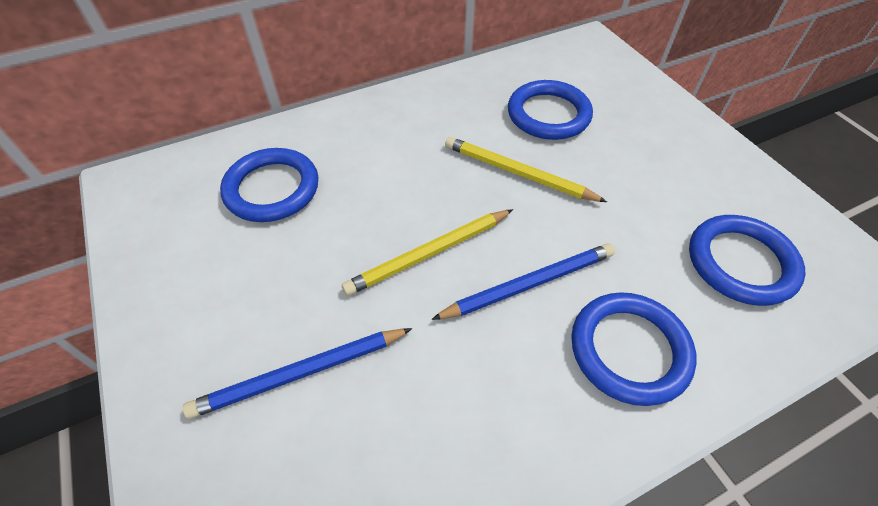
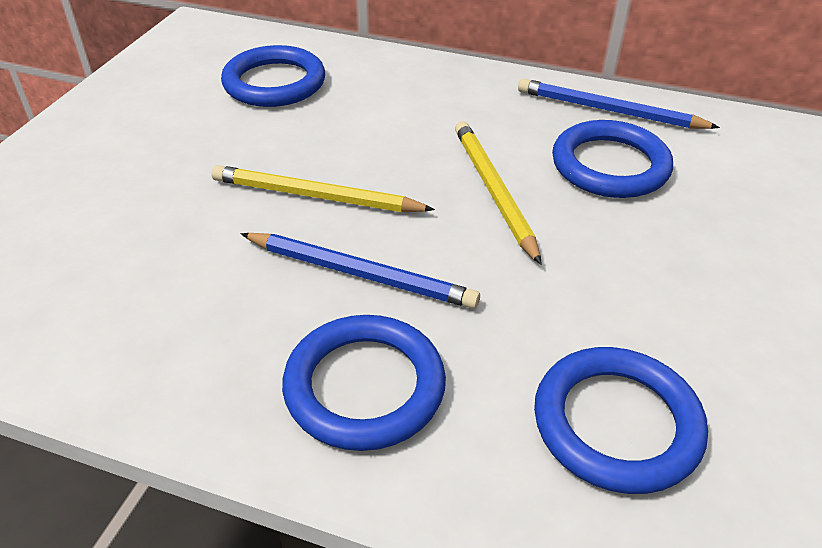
camera: 45 degrees right, 10 degrees down
blue pencil [183,328,412,419] -> blue pencil moved to [518,79,720,129]

